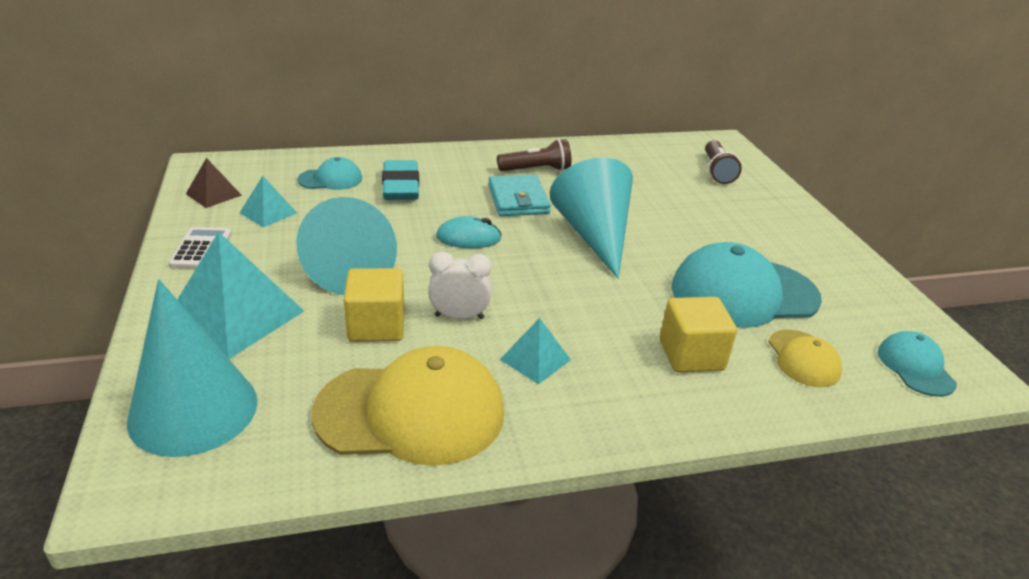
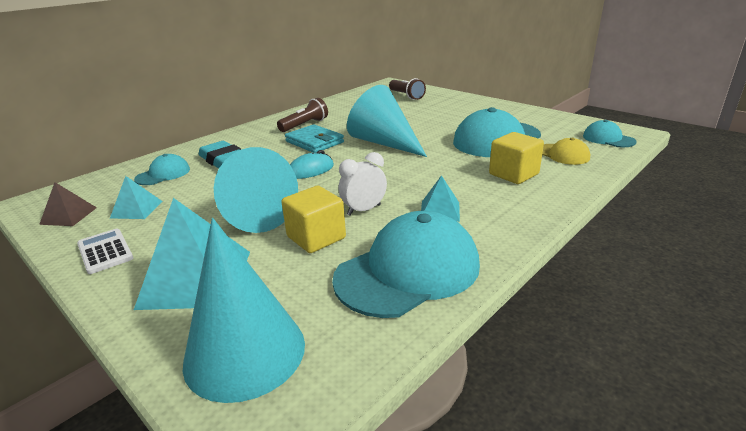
camera: 30 degrees left, 5 degrees down
yellow cap [311,346,504,466] -> turquoise cap [332,211,480,318]

